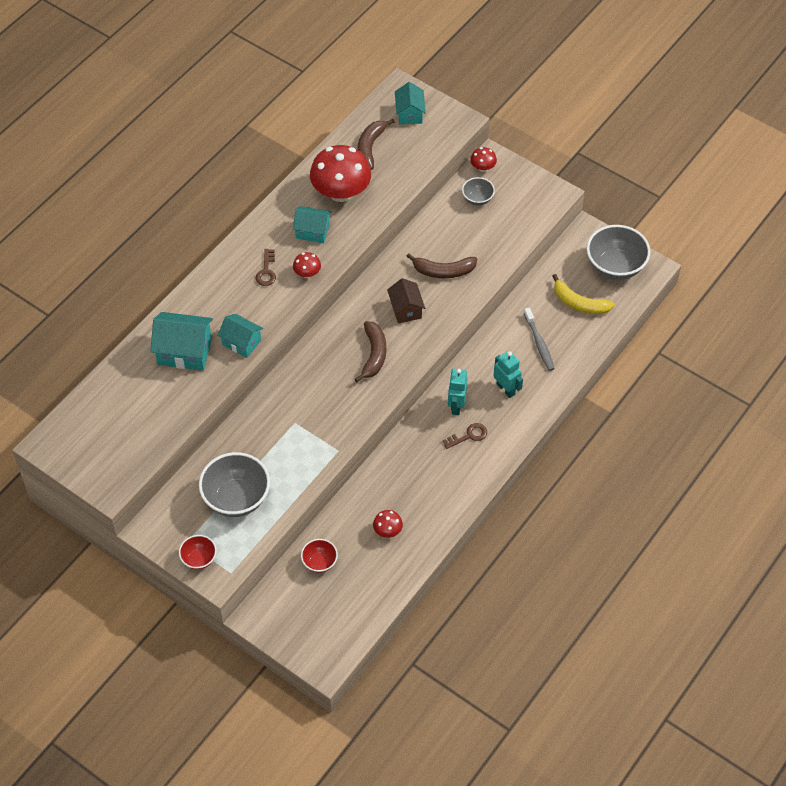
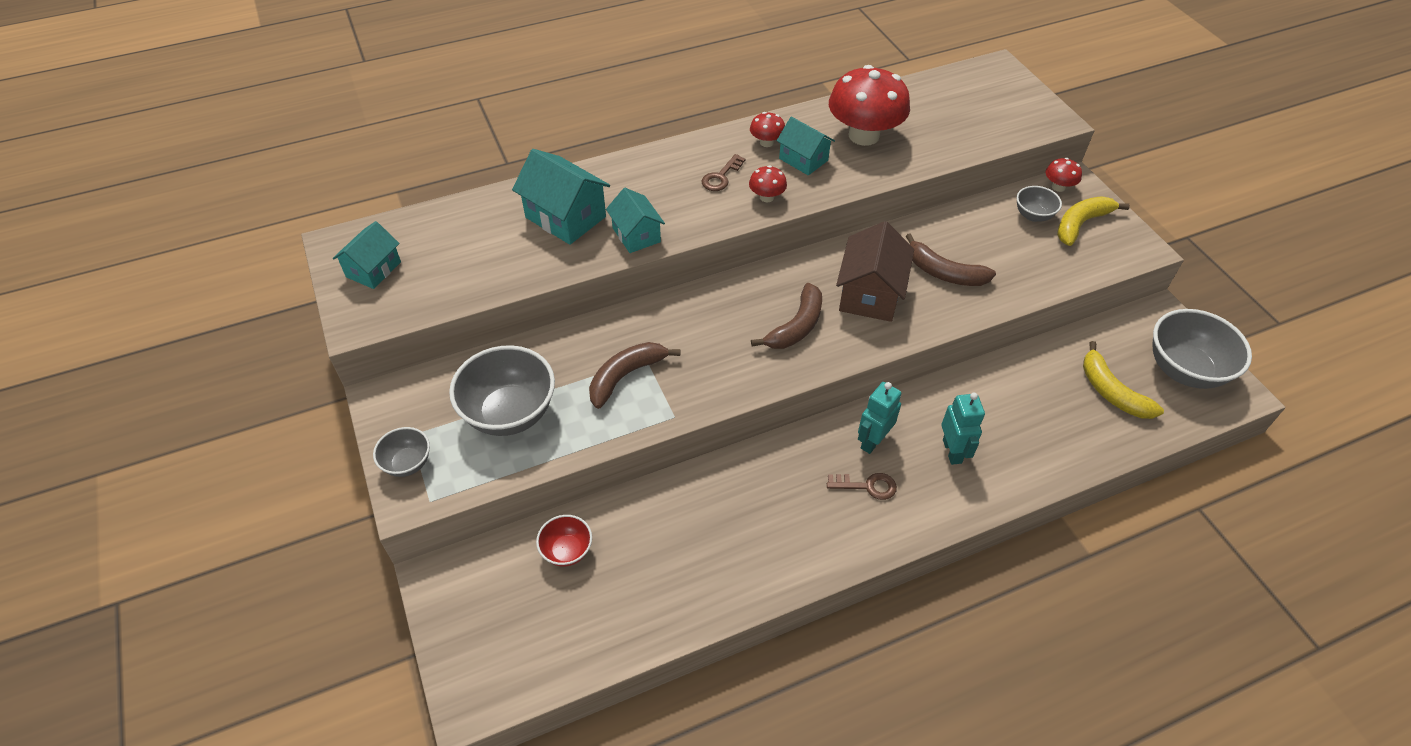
camera: 30 degrees right, 5 degrees down
red bowl [179,535,217,570] -> grey bowl [373,427,430,477]
brown banana [357,119,395,170] -> brown banana moved to [589,342,680,409]
red mushroom [373,510,403,538] -> red mushroom moved to [750,112,785,147]
brown house [387,278,425,324] -> brown house [836,221,914,322], size x1.55
turquoise house [395,82,426,124] -> turquoise house moved to [333,221,401,289]
grey toothbrush [524,308,555,371] -> none
none -> yellow banana [1057,196,1130,246]

